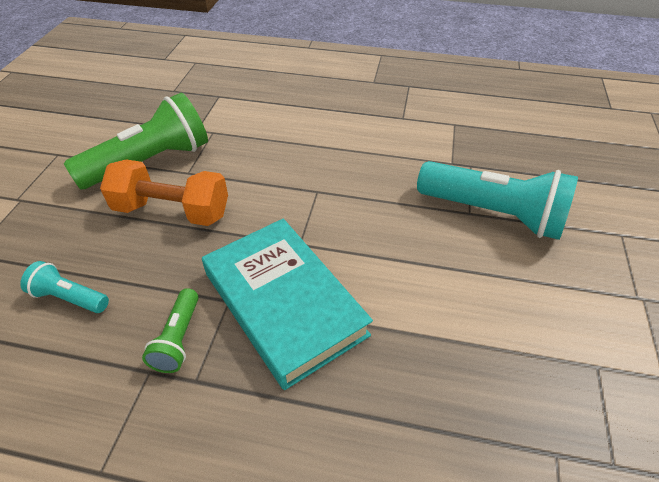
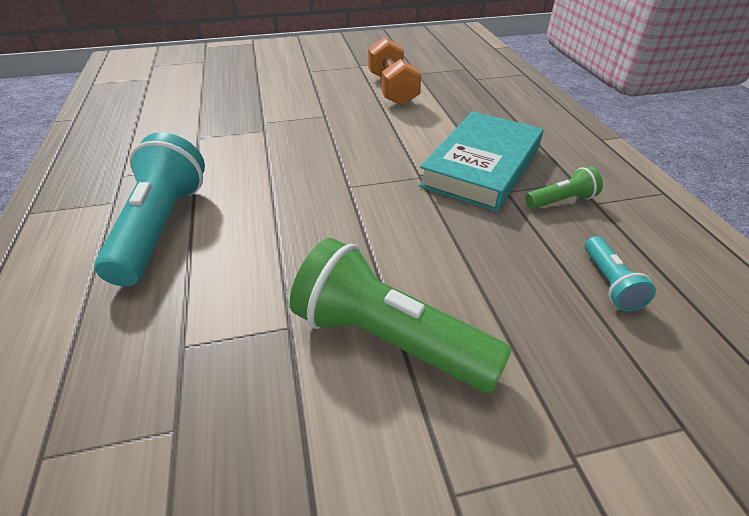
camera: 115 degrees left, 5 degrees down
orange dumbbell [100,159,228,226] -> orange dumbbell moved to [368,37,421,106]
turquoise flashlight [417,161,578,240] -> turquoise flashlight moved to [94,132,205,286]

